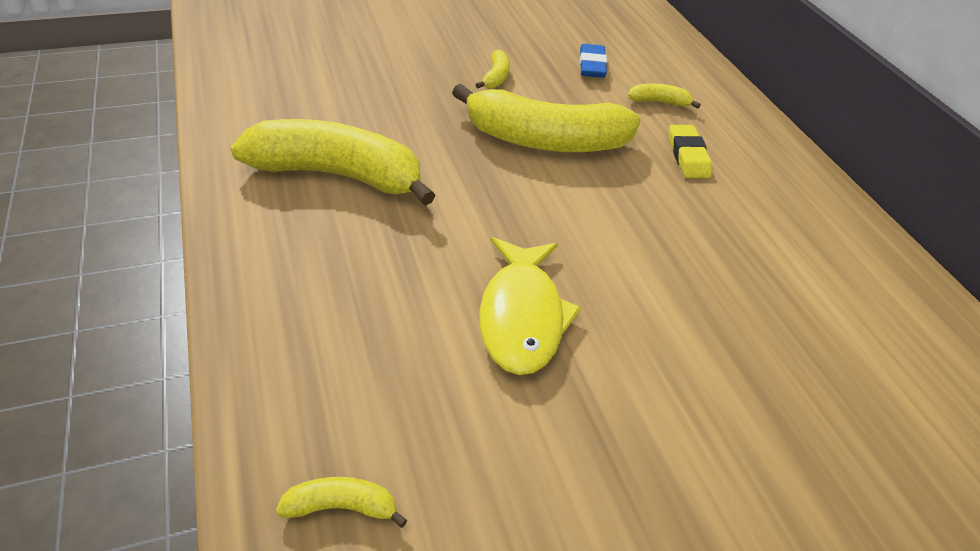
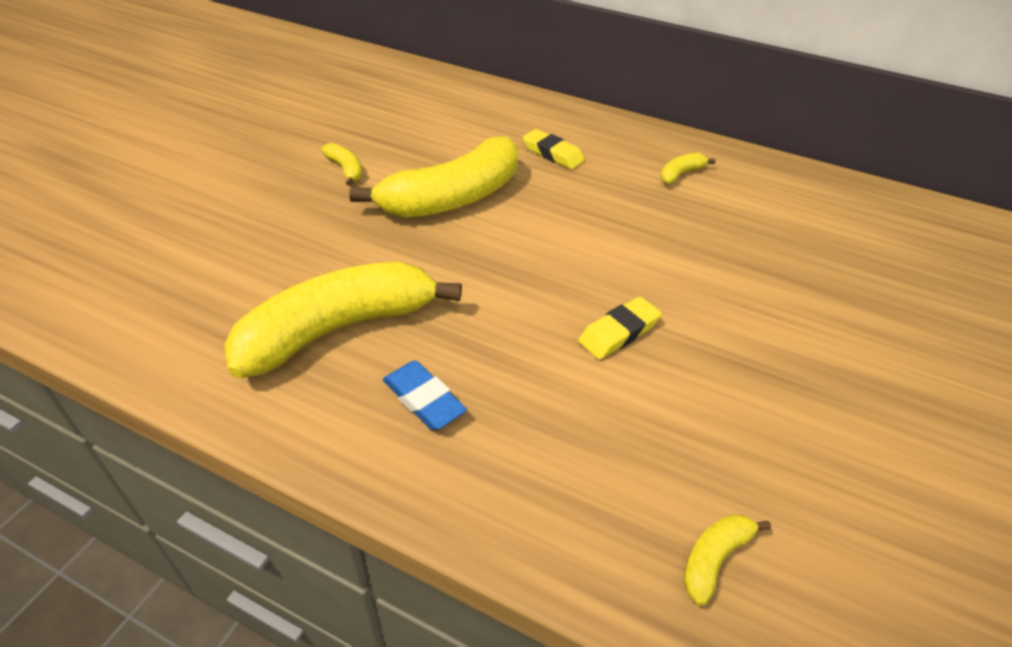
camera: 45 degrees left, 0 degrees up
yellow fish [479,237,582,375] -> yellow eraser [578,297,662,360]
blue eraser [580,44,607,78] -> blue eraser moved to [383,361,467,430]
yellow banana [628,83,701,109] -> yellow banana moved to [661,153,716,184]

